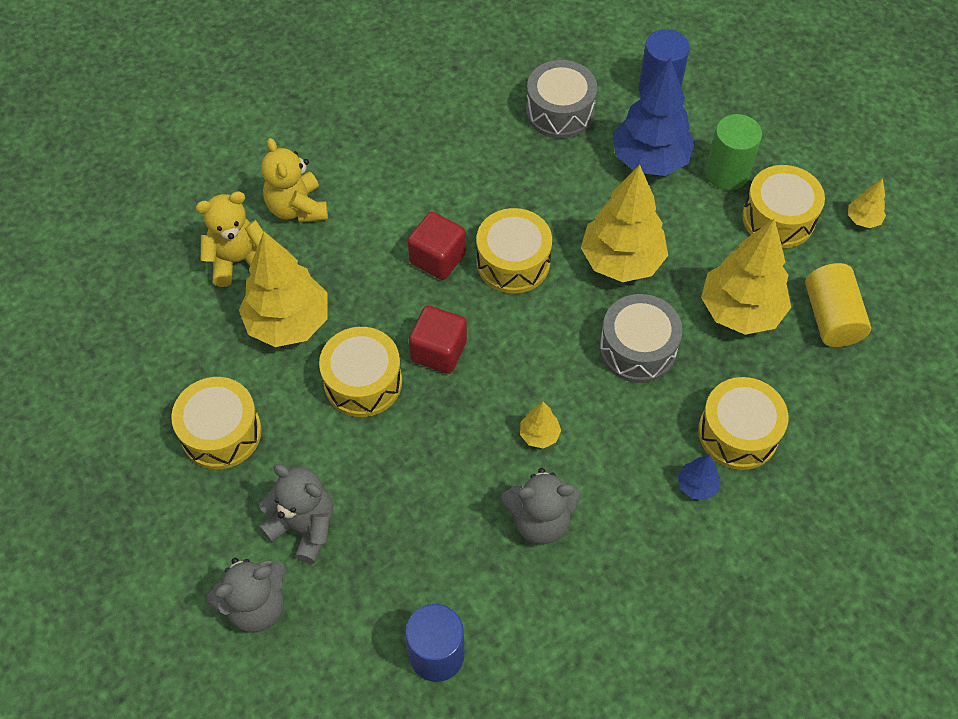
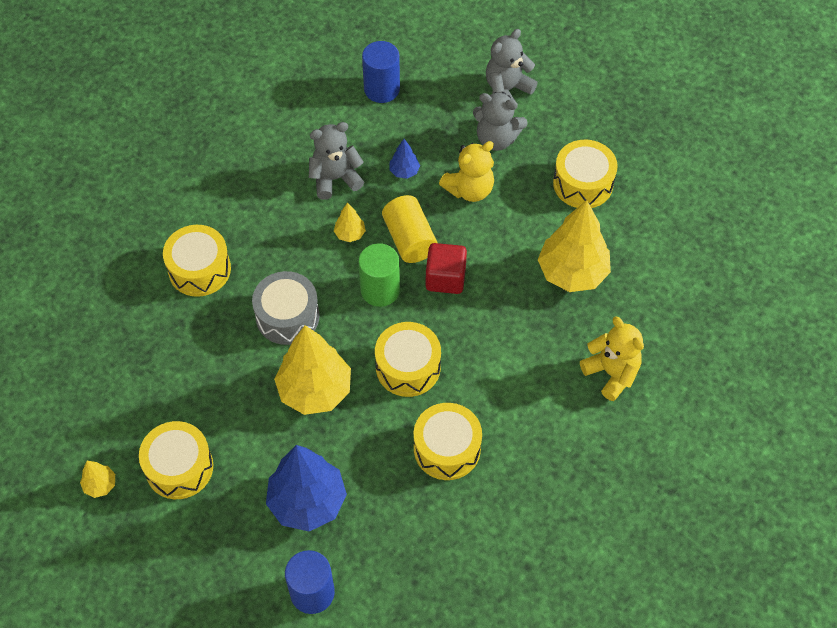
camera: 165 degrees right, 0 degrees up
yellow teddy bear [196,191,264,287] -> yellow teddy bear moved to [439,141,494,202]
yellow drum [319,327,402,417] -> yellow drum moved to [414,403,482,480]
red cube [408,212,466,280] -> none
grey drum [526,60,597,139] -> none
blue tree [678,454,721,500] -> blue tree moved to [390,139,420,179]
yellow tree [701,218,791,335] -> none
green cylinder [705,114,762,190] -> green cylinder moved to [358,243,400,307]
yellow cylinder [805,263,871,347] -> yellow cylinder moved to [382,195,438,263]

